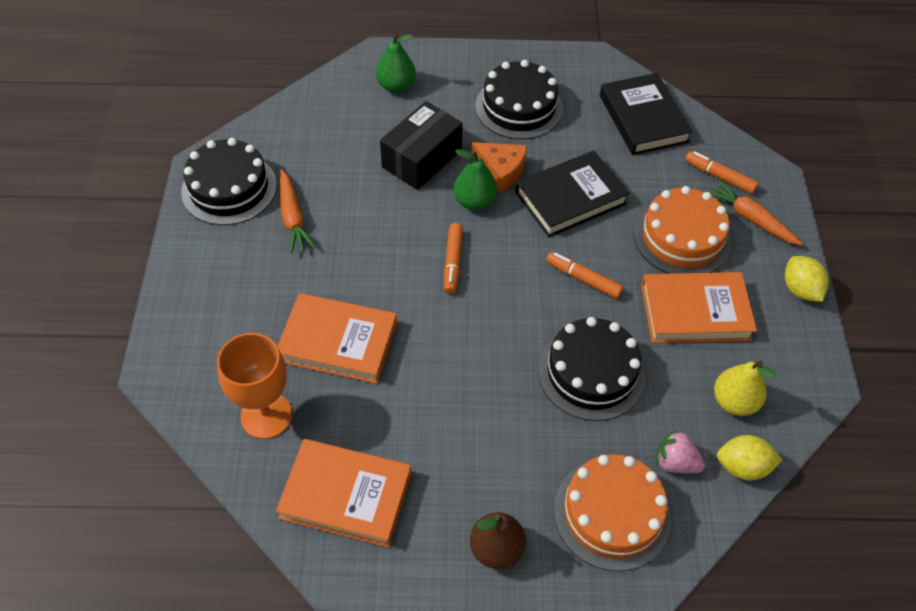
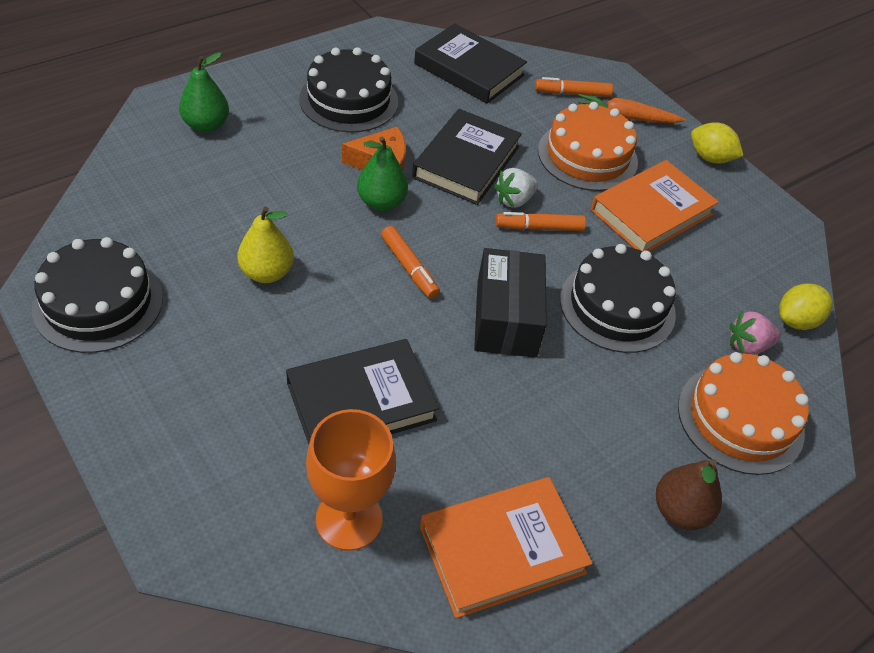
camera: 40 degrees left, 5 degrees down
orange book [277,293,397,384] -> black book [286,339,439,444]
orange carrot [280,169,316,253] -> none
black box [380,101,463,190] -> black box moved to [474,248,547,358]
yellow pear [714,360,777,416] -> yellow pear moved to [237,207,294,283]
none -> white strawberry [494,168,538,208]

